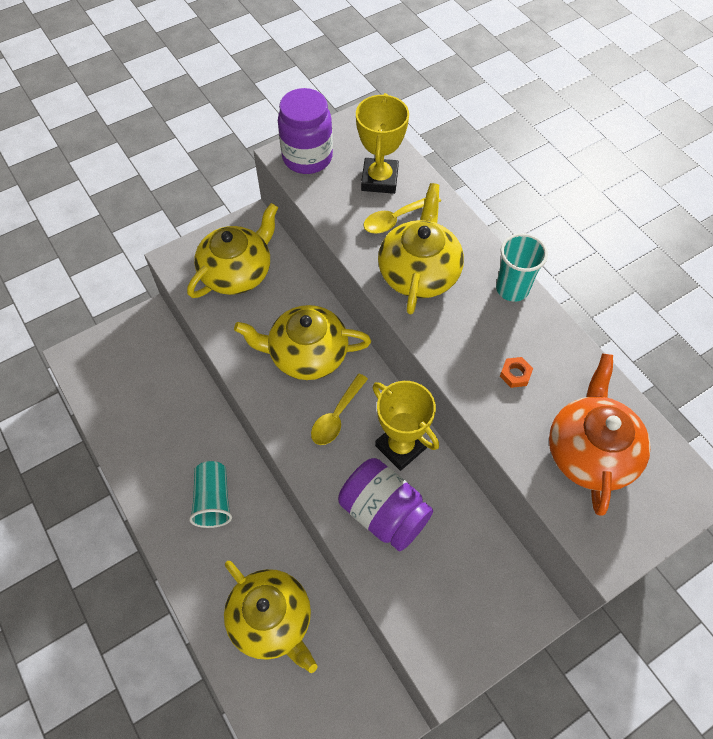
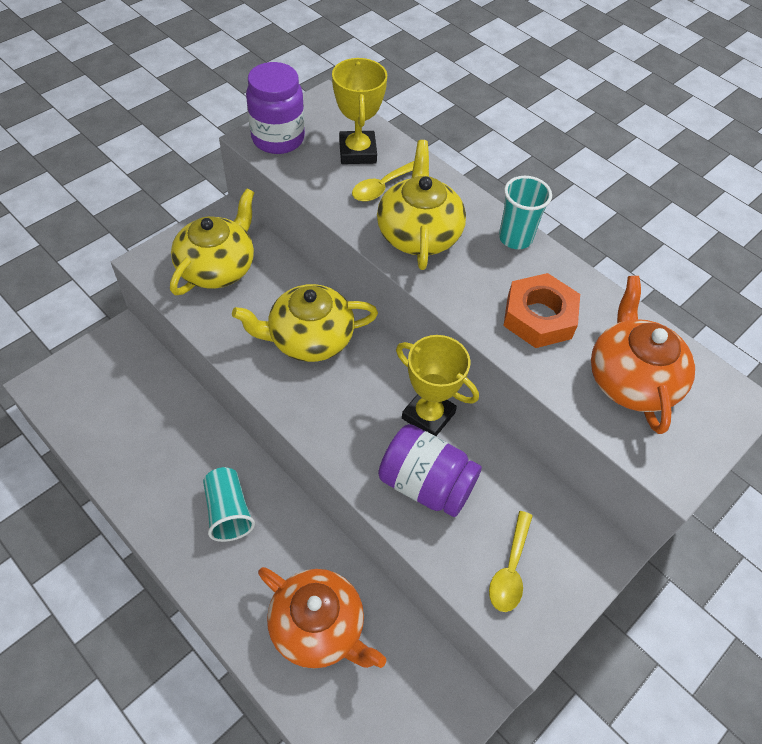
camera: 15 degrees left, 5 degrees down
yellow teapot [224,561,317,673] -> orange teapot [258,567,386,669]
yellow spoon [311,374,368,445] -> yellow spoon moved to [489,511,532,612]
orange nut [500,357,533,388] -> orange nut [503,273,580,348], size x2.34

